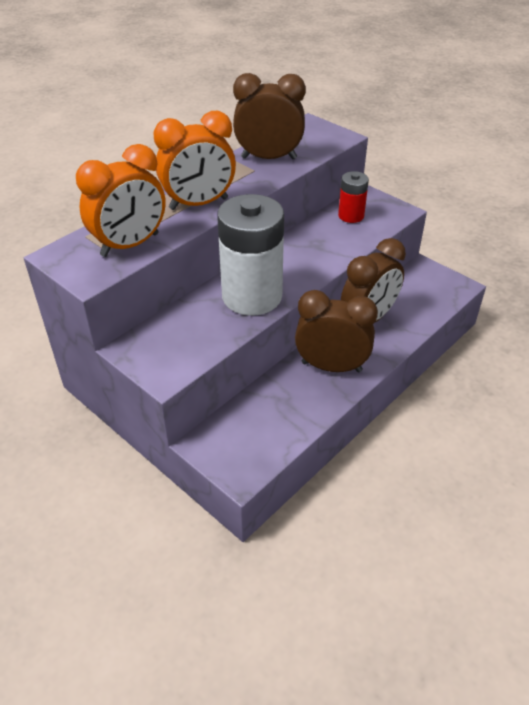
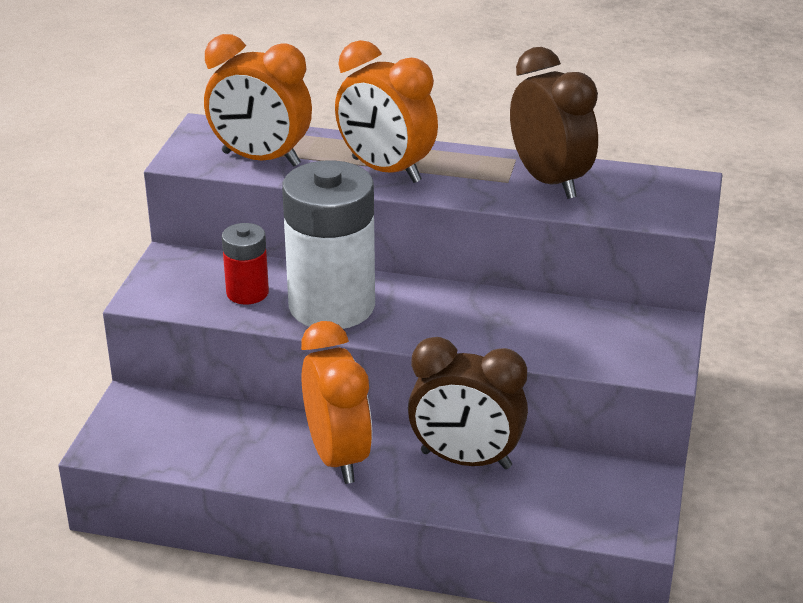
camera: 60 degrees right, 10 degrees down
brown clock [295,290,378,372] -> orange clock [301,321,372,484]
red battery [338,171,369,223] -> red battery moved to [222,223,269,304]

